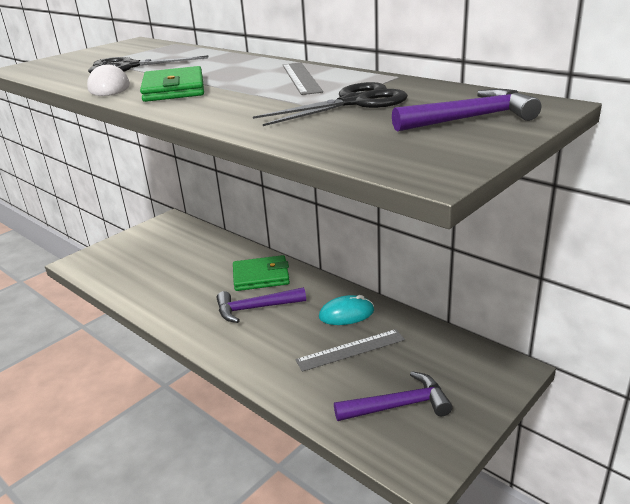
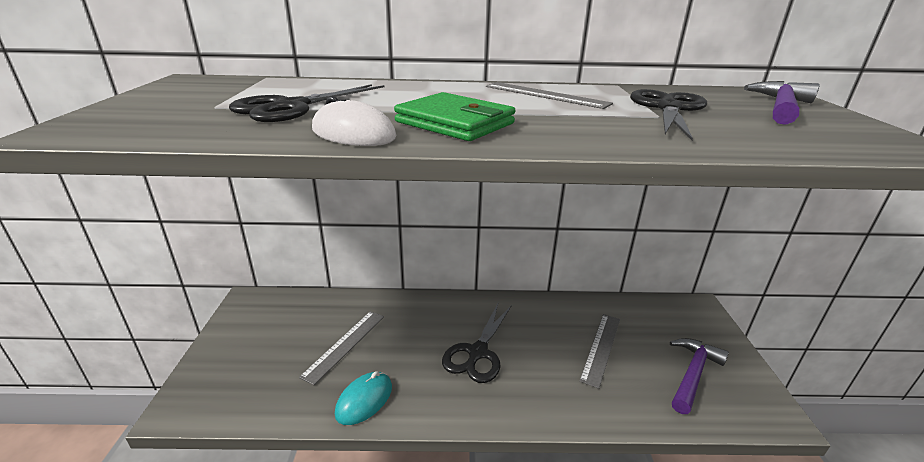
camera: 45 degrees left, 0 degrees up
purple hammer [217,287,306,323] -> black scissors [442,304,512,383]
green wallet [233,255,290,291] -> none
turquoise mouse [319,295,374,325] -> turquoise mouse moved to [335,371,392,425]
none -> grey ruler [299,311,384,385]

